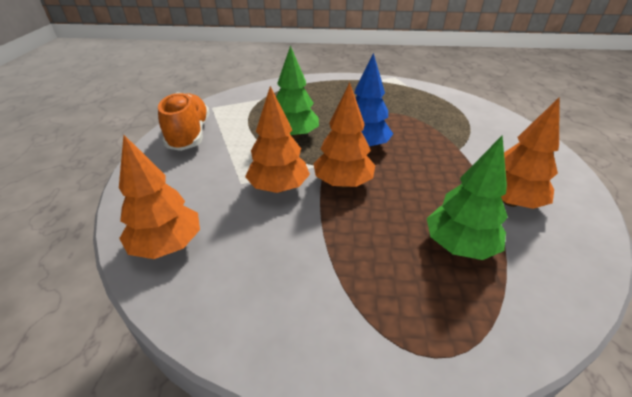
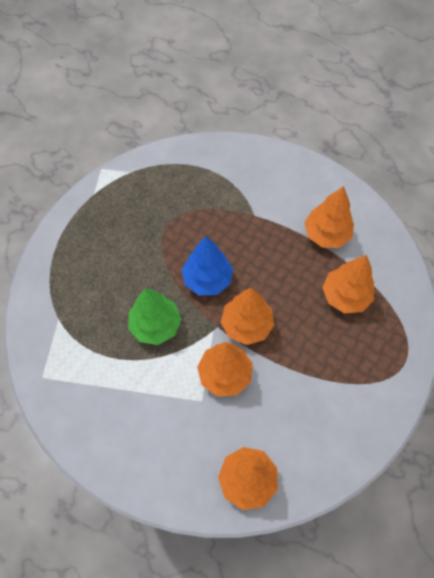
camera: 60 degrees left, 25 degrees up
orange shoe [158,92,210,151] -> none
green tree [427,136,508,260] -> orange tree [322,255,374,313]

